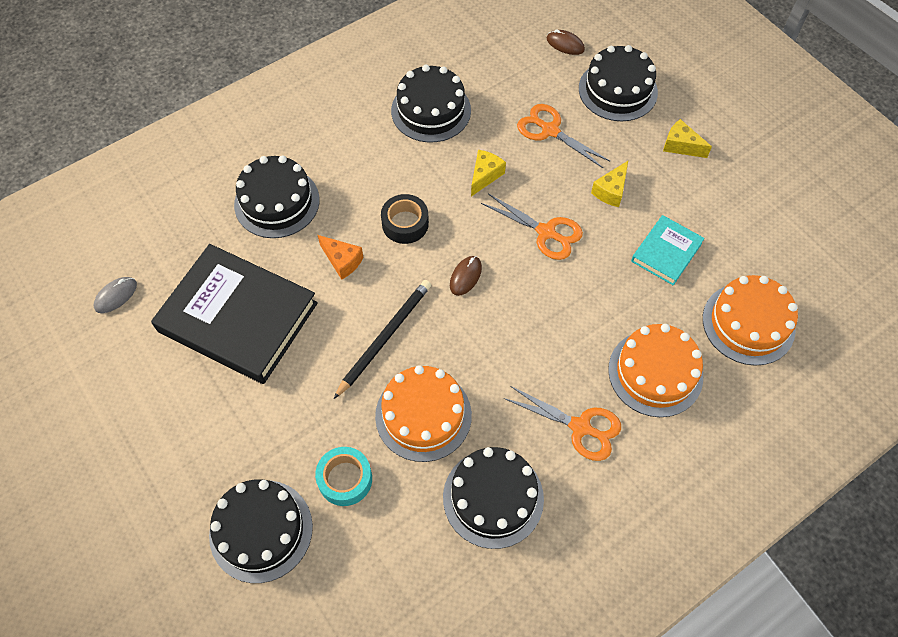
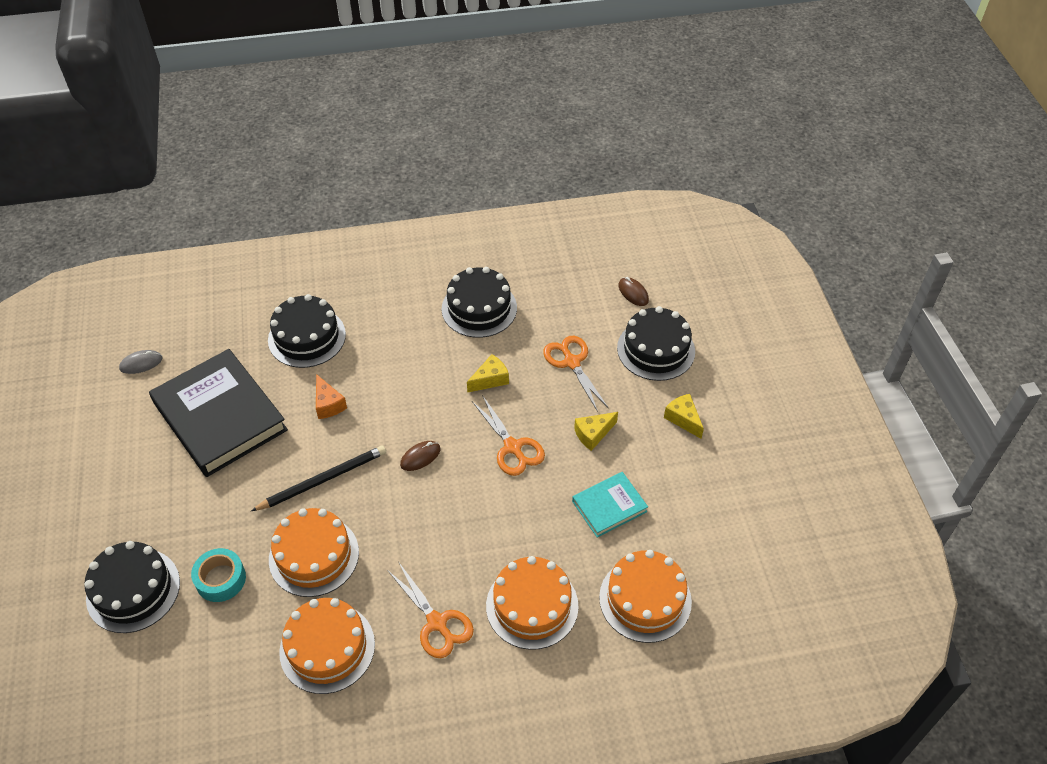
camera: 25 degrees right, 10 degrees down
black tape [381,194,429,244] -> none
black cake [443,447,544,549] -> orange cake [279,598,375,694]

